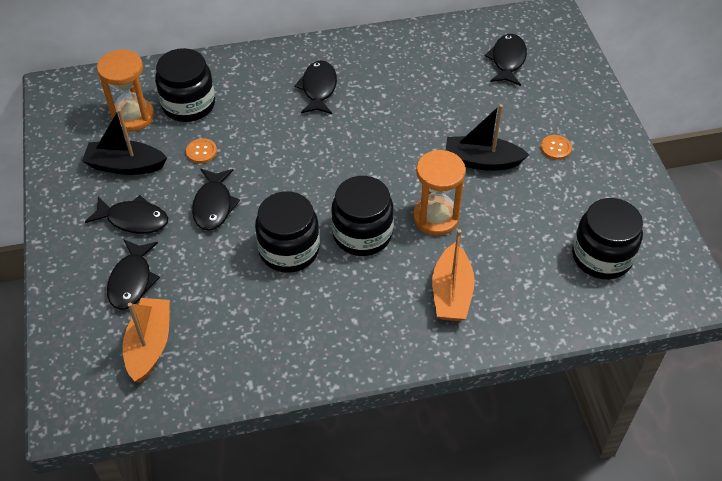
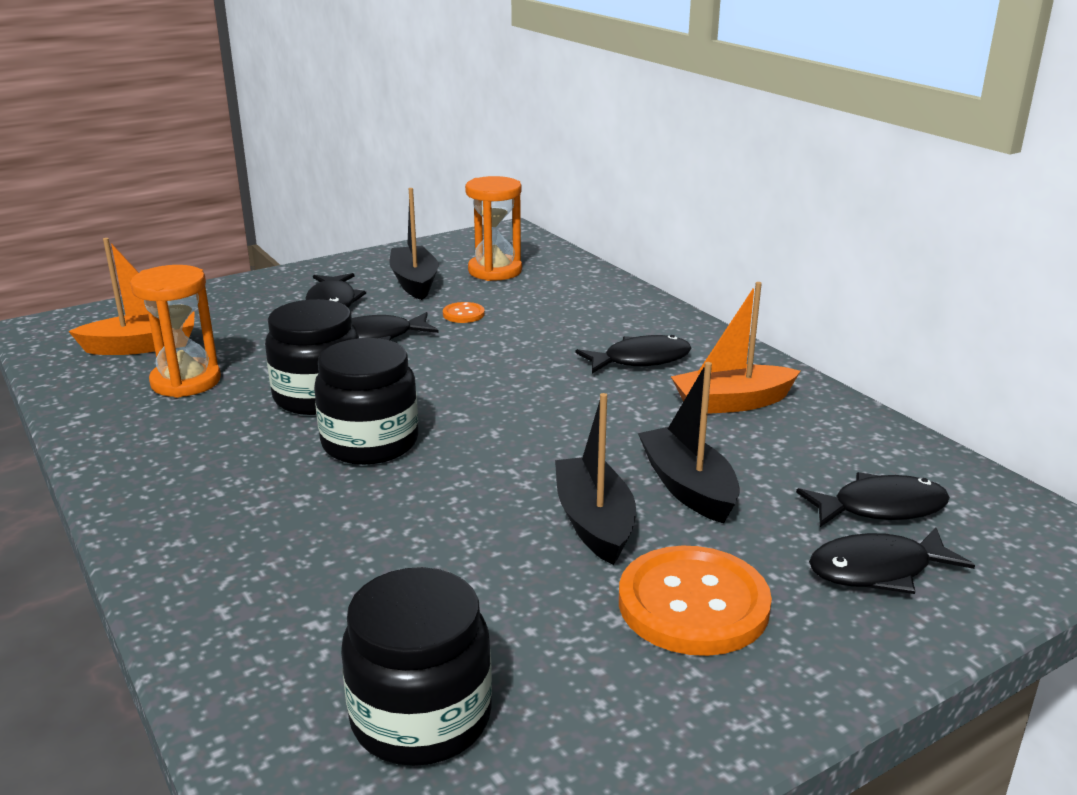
camera: 70 degrees right, 25 degrees down
black fish [107,239,160,310] -> black fish moved to [809,527,975,594]
black jar [155,48,215,122] -> none
orange hourglass [413,150,466,236] -> orange hourglass moved to [130,265,221,398]
orange boat [432,229,475,321] -> orange boat moved to [671,282,800,414]
orange button [541,135,572,160] -> orange button [619,546,772,656], size x2.24
none -> black boat [638,362,740,523]

